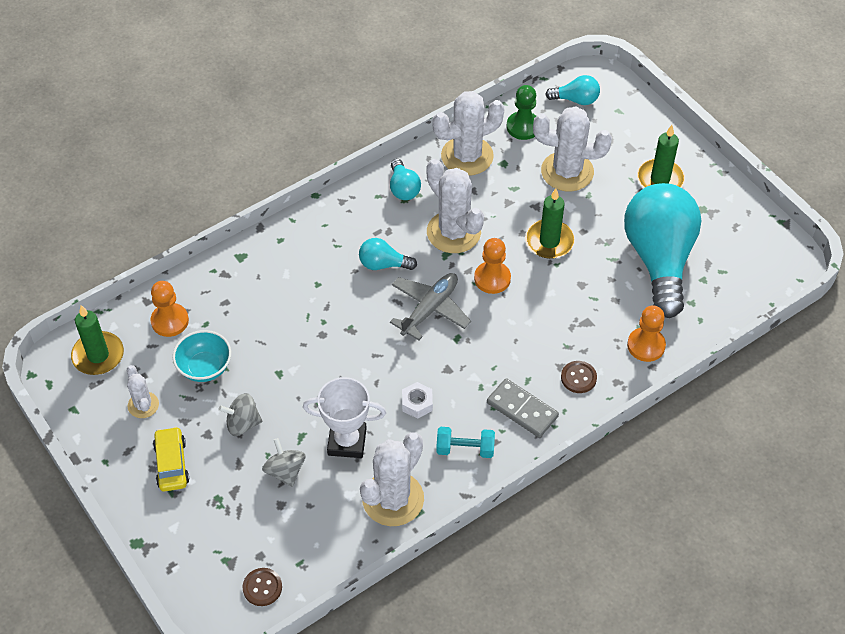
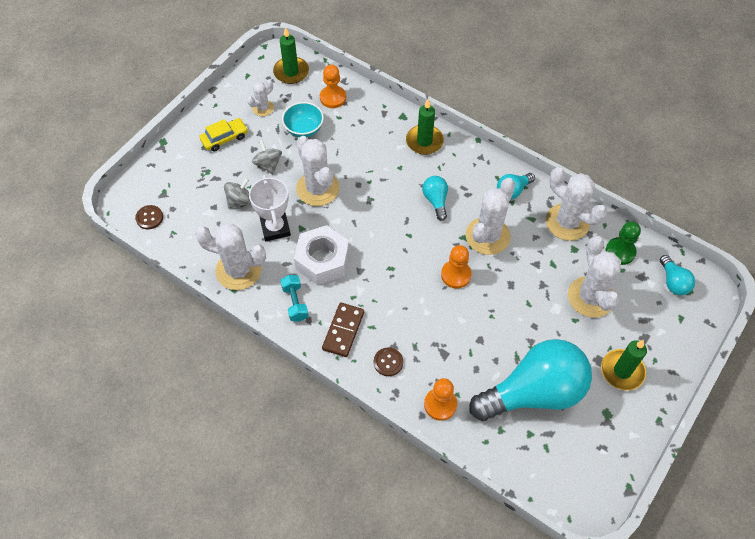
camera: 70 degrees right, 5 degrees up
grey plane [390,273,471,340] -> none
white nut [402,382,433,419] -> white nut [294,225,350,285], size x2.14
grey domino [487,378,559,438] -> brown domino [322,302,364,357]
green candle [525,188,575,259] -> green candle moved to [406,99,444,155]
none -> white cactus [296,136,340,206]

